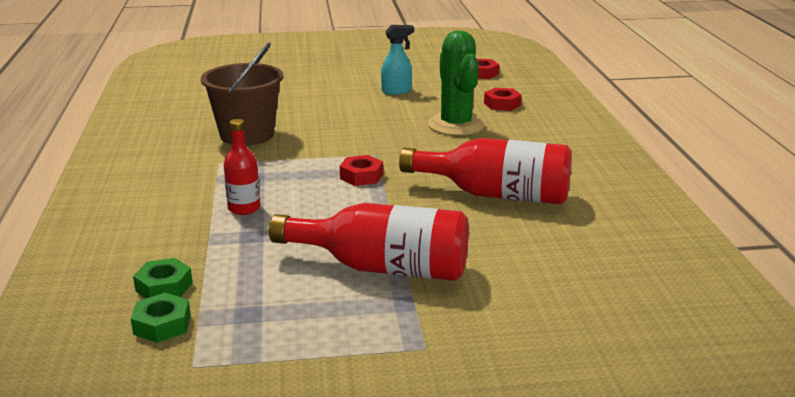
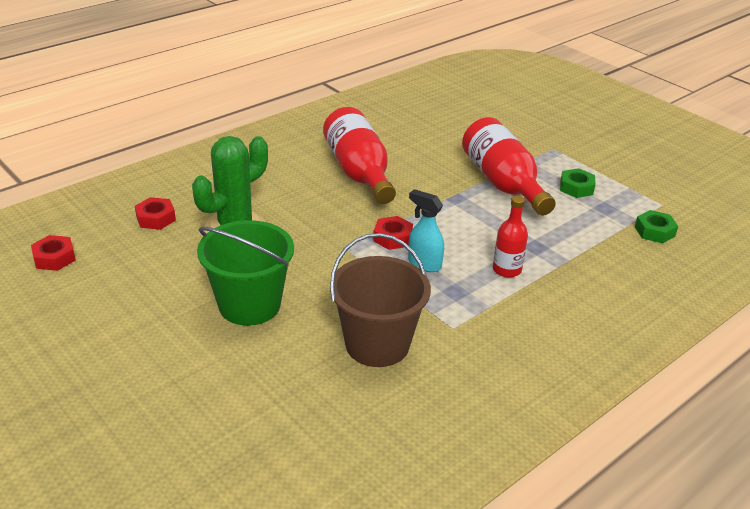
camera: 125 degrees left, 10 degrees up
green nut [133,258,193,298] -> green nut moved to [560,168,595,198]
turquoise spray bottle [381,25,414,95] -> turquoise spray bottle moved to [408,189,444,272]
none -> green bucket [197,220,294,326]

